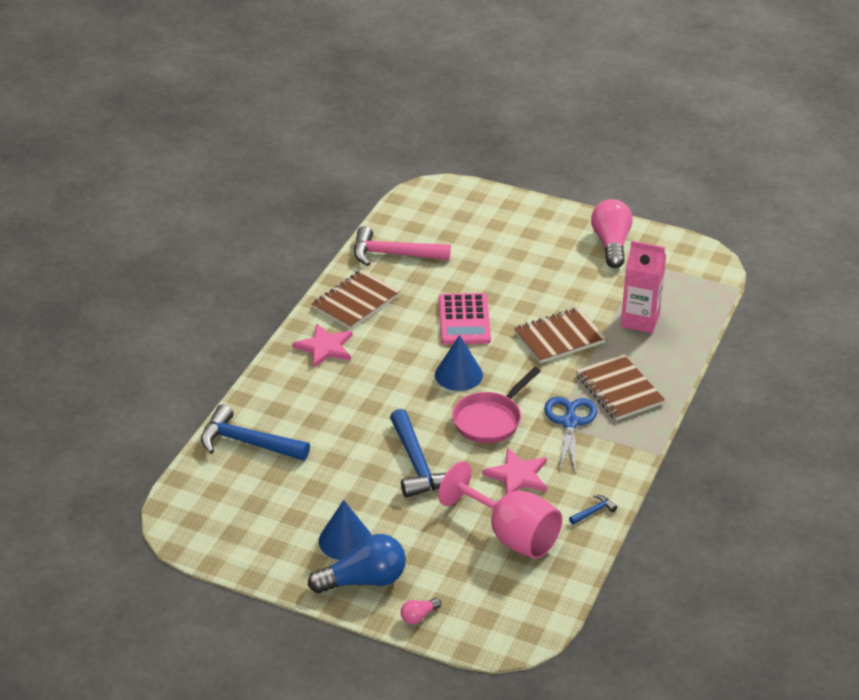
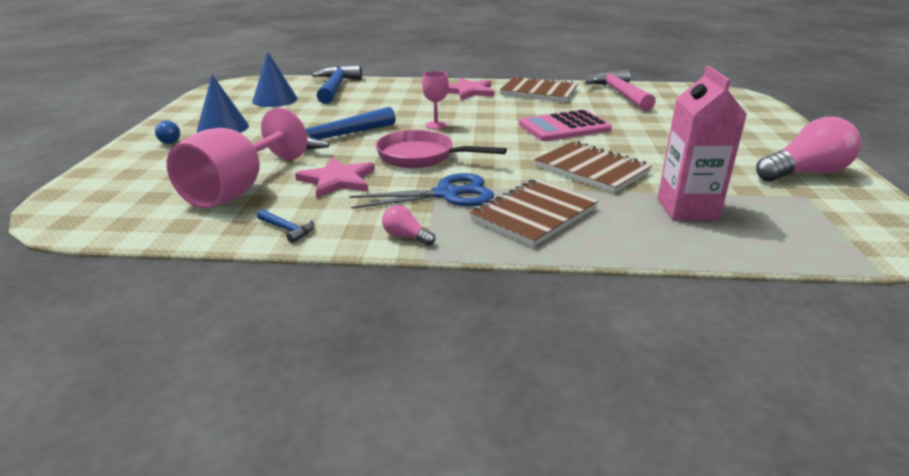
camera: 70 degrees right, 10 degrees down
blue light bulb [308,534,406,593] -> blue light bulb [155,121,180,144], size x0.46
pink light bulb [401,598,441,624] -> pink light bulb moved to [382,205,435,246]
blue cone [435,335,483,391] -> blue cone moved to [252,52,298,107]
none -> pink goblet [422,71,449,129]

